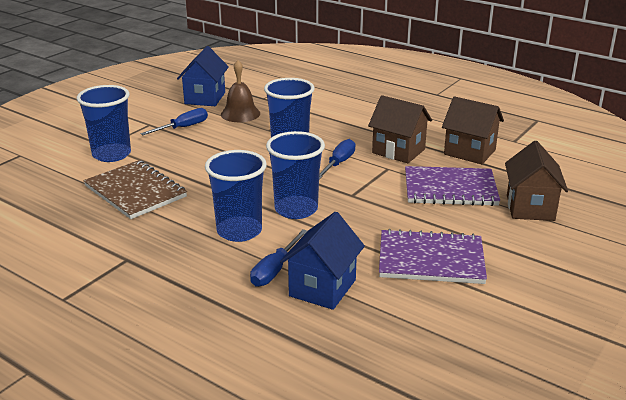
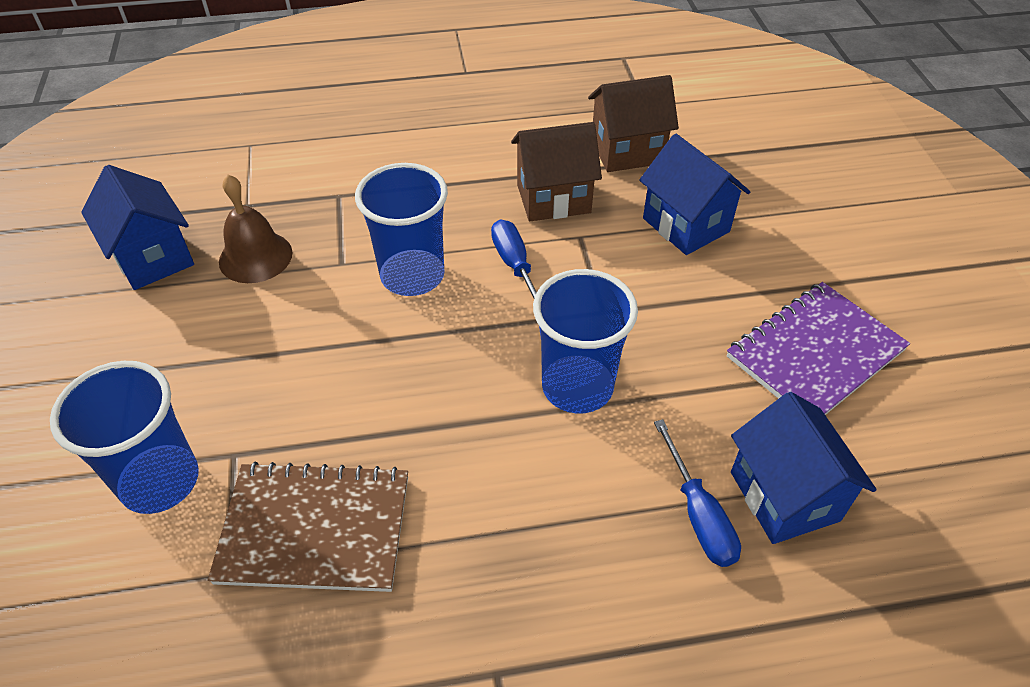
camera: 45 degrees left, 20 degrees up
blue screwdriver [140,108,208,135] -> none
blue cup [205,150,267,242] -> none
purple notebook [405,166,500,206] -> blue house [639,134,750,255]
brown house [505,141,568,221] -> none

